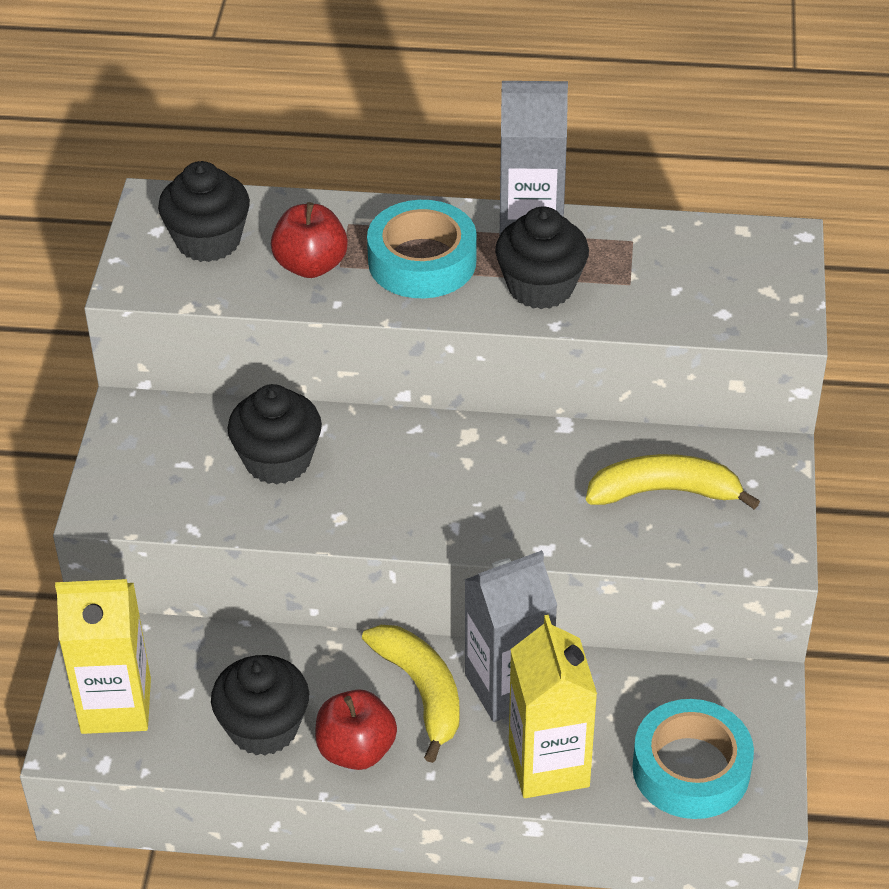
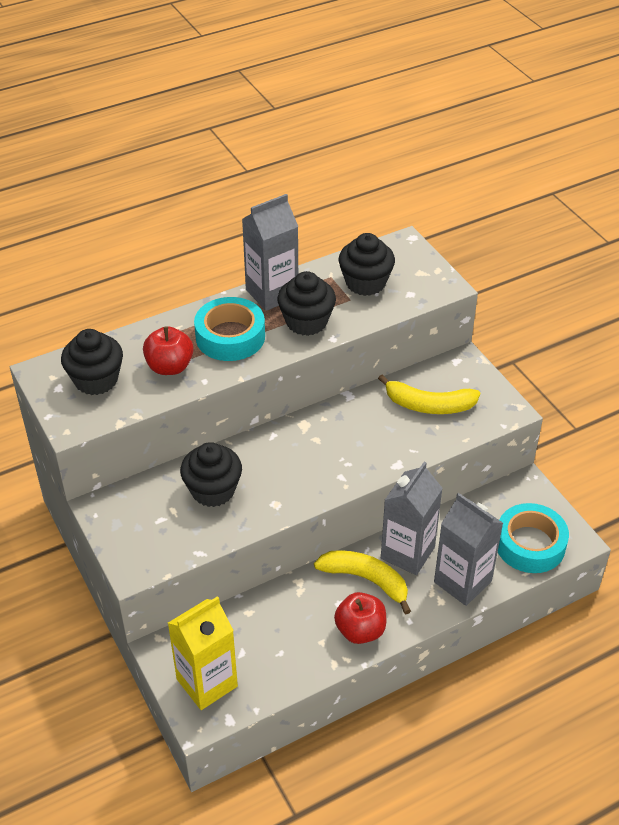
camera: 35 degrees left, 0 degrees up
black cupcake [211,655,309,756] -> black cupcake moved to [339,233,395,296]
yellow carton [509,615,597,798] -> grey carton [434,493,503,606]
yellow banana [586,454,760,509] -> yellow banana turned 135 degrees counterclockwise [378,375,480,414]

